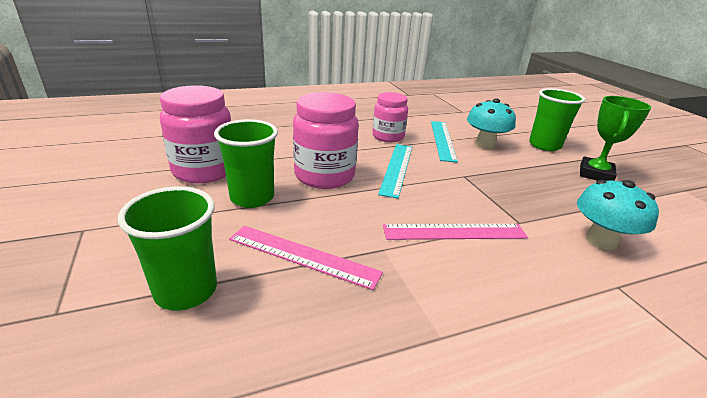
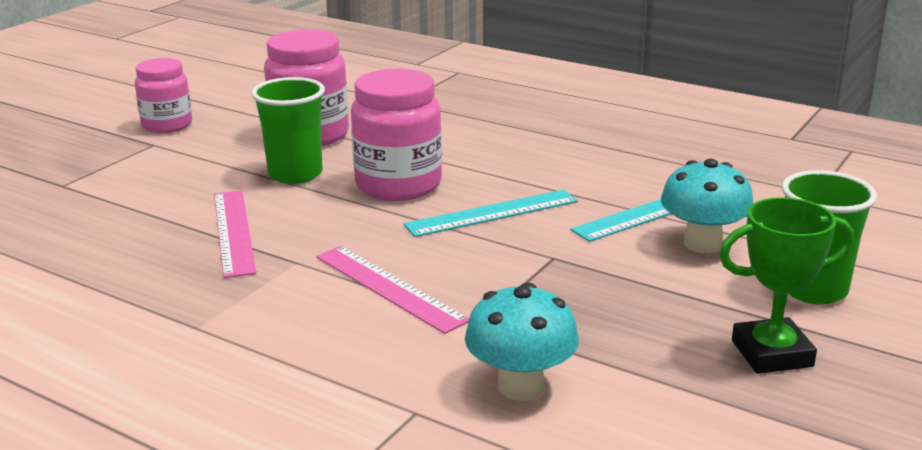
camera: 55 degrees right, 5 degrees down
green cup [118,186,217,311] -> none
pink jar [372,92,408,142] -> pink jar moved to [135,58,192,133]

